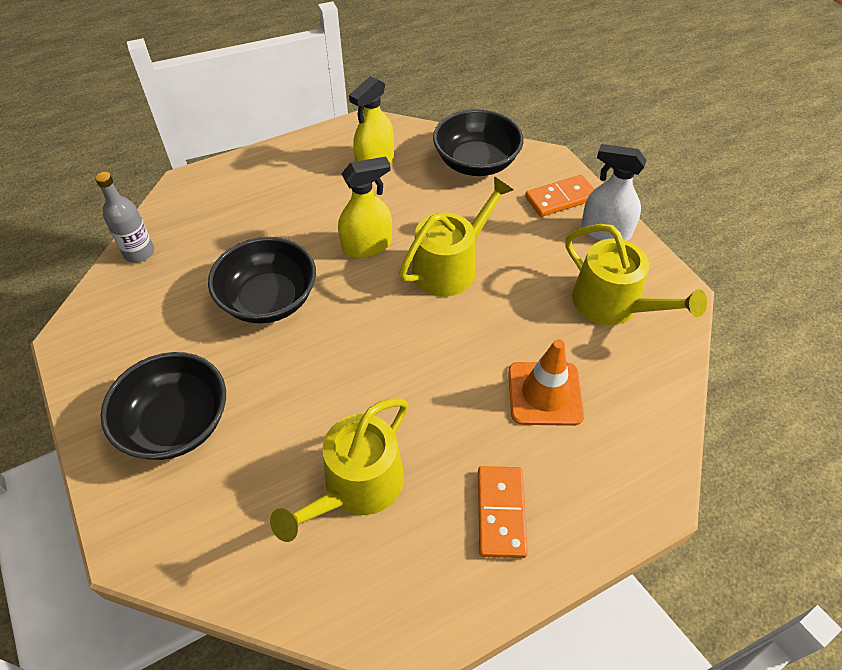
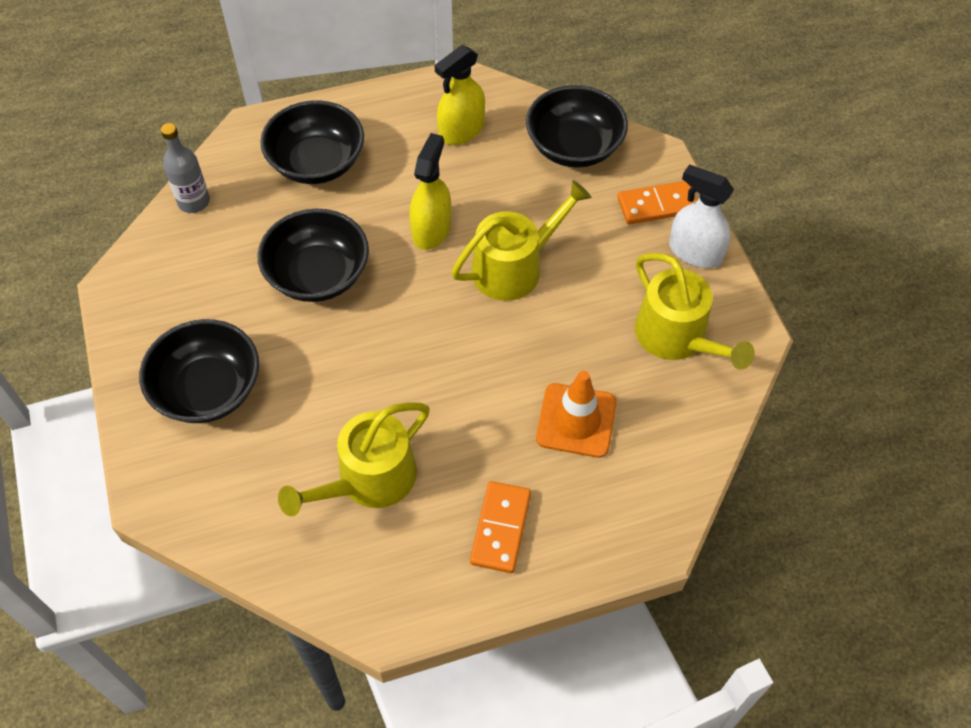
camera: 10 degrees right, 5 degrees up
yellow spray bottle [338,157,392,258] -> yellow spray bottle turned 60 degrees counterclockwise [409,133,451,250]
none -> black bowl [260,101,364,184]

